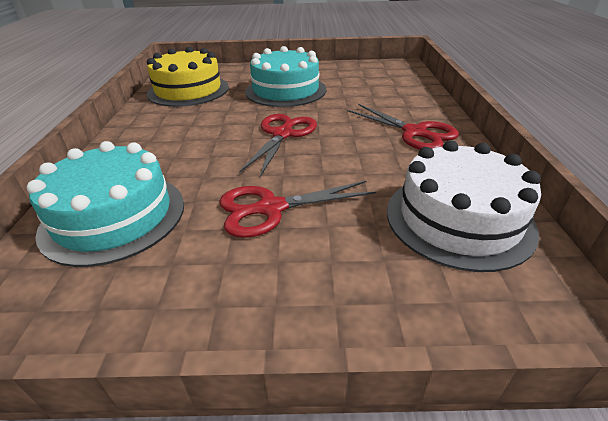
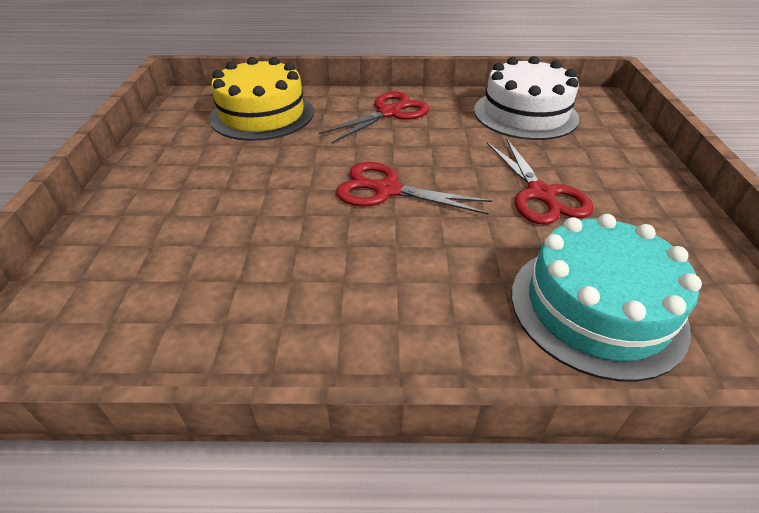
camera: 90 degrees left, 5 degrees up
yellow cake [147,47,229,107] -> yellow cake moved to [209,57,314,141]
turquoise cake [245,46,326,107] -> none

